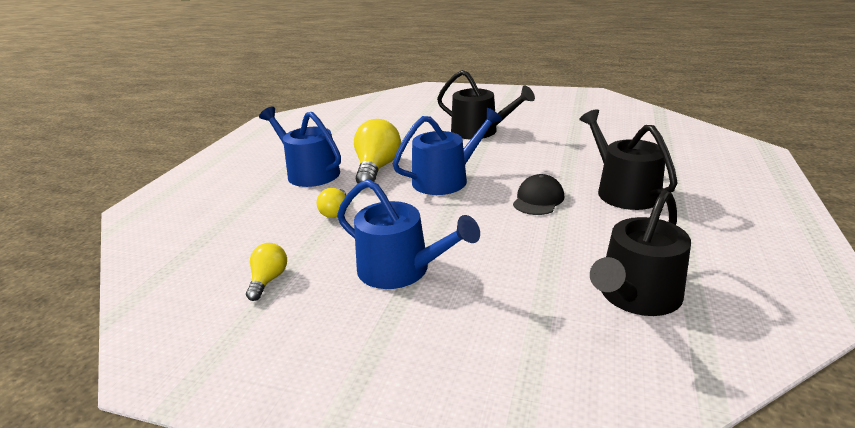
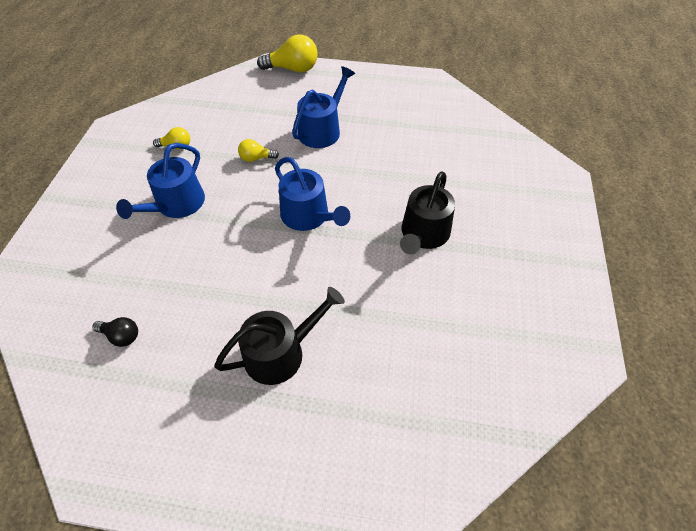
camera: 80 degrees right, 25 degrees up
yellow light bulb [354,119,401,184] -> yellow light bulb moved to [257,34,318,72]
black cap [513,174,564,215] -> none
black watering can [590,190,691,316] -> black light bulb [92,317,138,347]

